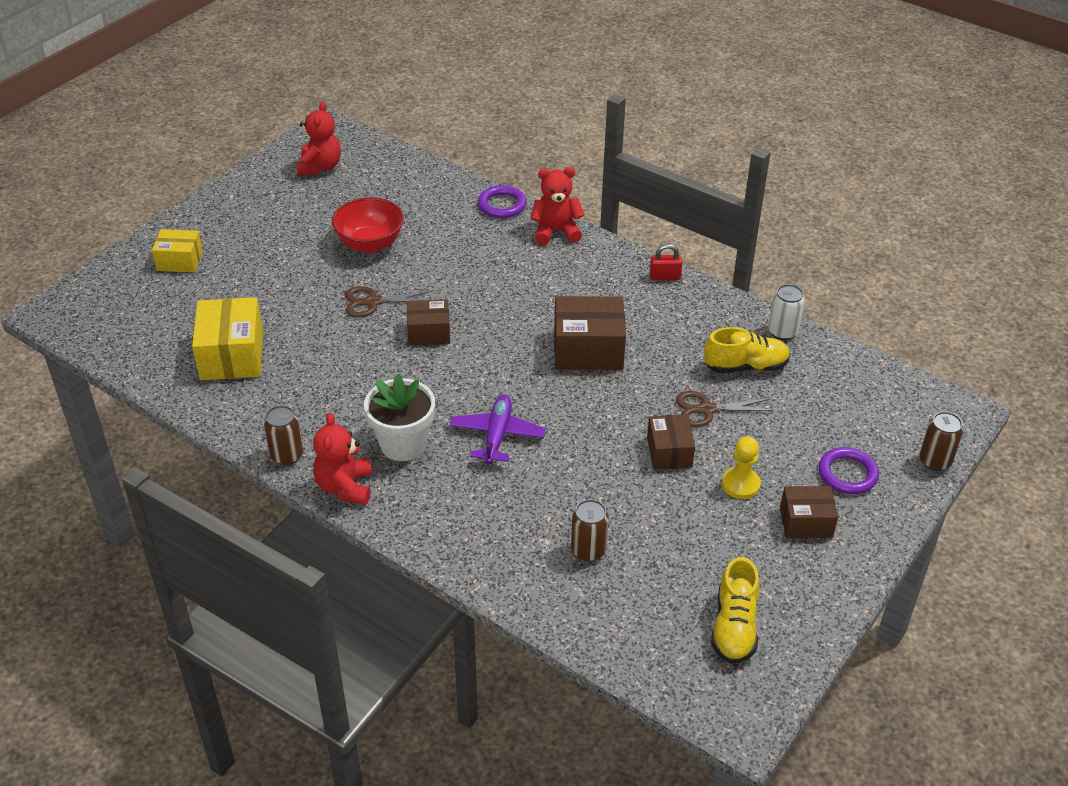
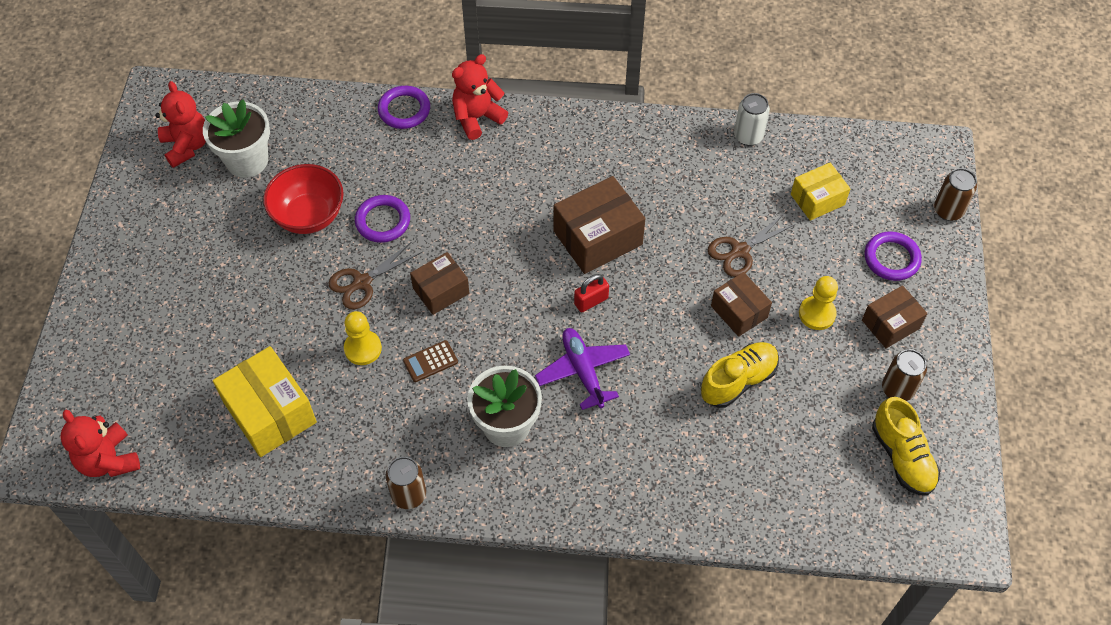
camera: 30 degrees left, 15 degrees up
yellow box [152,229,203,273] -> yellow box moved to [791,163,850,220]
red teddy bear [313,413,372,505] -> red teddy bear moved to [60,410,140,477]
brown can [571,499,609,561] -> brown can moved to [882,349,927,401]
red padlock [650,244,682,280] -> red padlock moved to [574,274,609,312]
yellow shoe [704,327,791,373] -> yellow shoe moved to [701,342,779,408]
none -> white flower pot [203,99,270,178]
none -> yellow pawn [344,311,382,365]
none -> purple ring [355,195,410,243]
none -> brown calculator [403,340,458,382]

